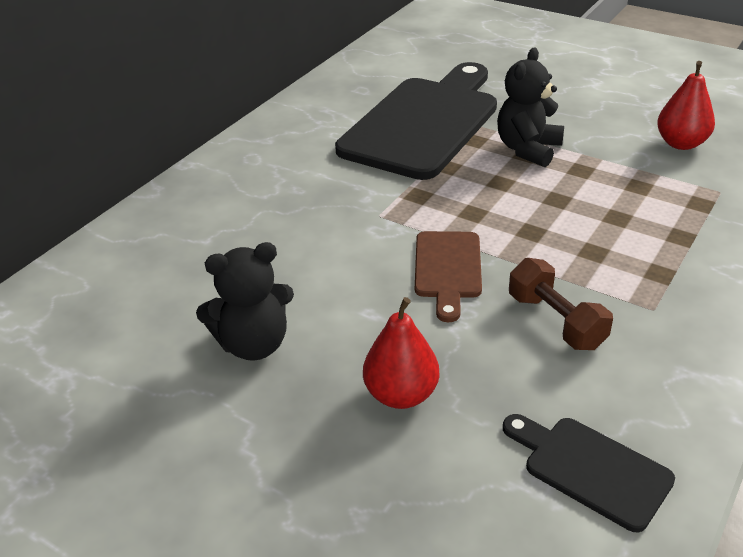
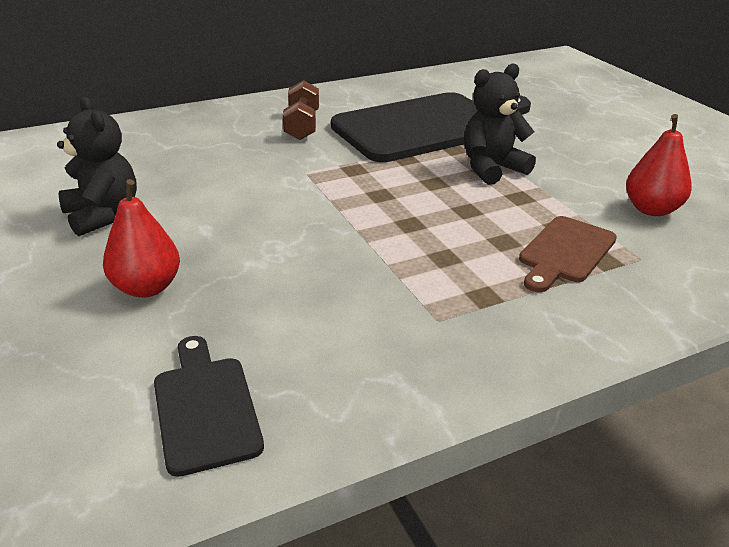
camera: 30 degrees right, 5 degrees down
black teddy bear [196,242,294,361] -> black teddy bear turned 135 degrees counterclockwise [57,97,137,236]
brown cutting board [415,231,482,322] -> brown cutting board moved to [519,216,617,292]
brown dumbbell [509,258,613,350] -> brown dumbbell moved to [283,80,319,140]

